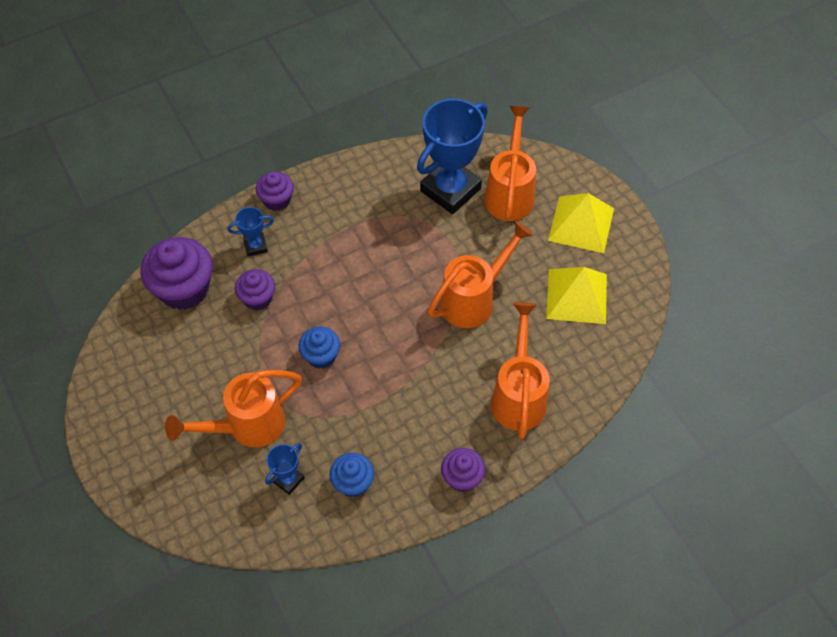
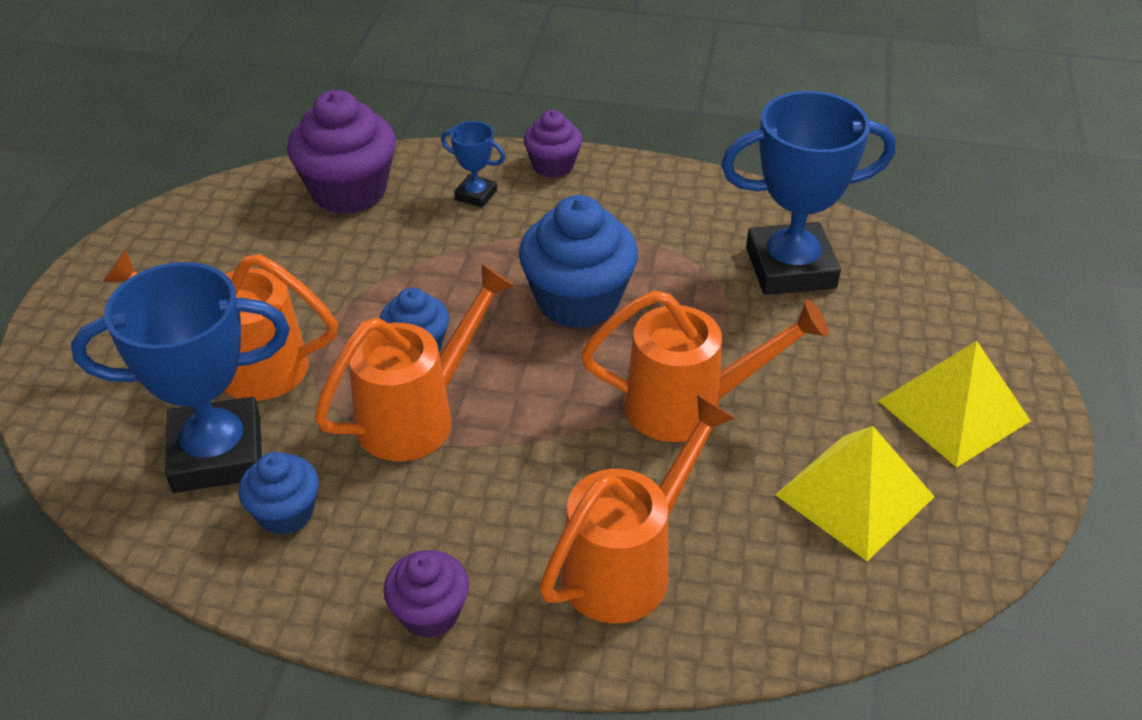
camera: 40 degrees right, 15 degrees down
purple cupcake [235,269,275,311] -> none
blue trophy [265,443,305,495] -> blue trophy [71,262,290,493], size x2.20
orange watering can [484,106,536,221] -> orange watering can moved to [314,263,515,461]
none -> blue cupcake [519,195,638,329]

